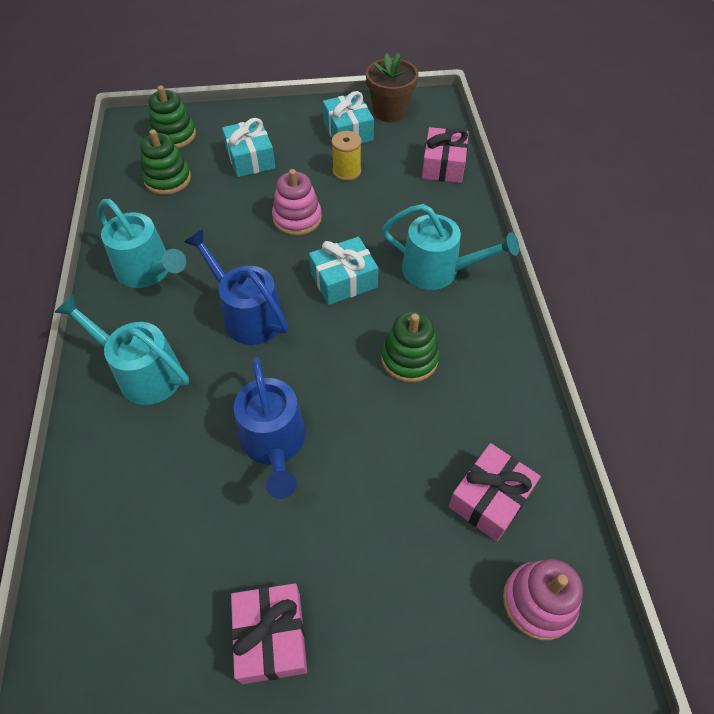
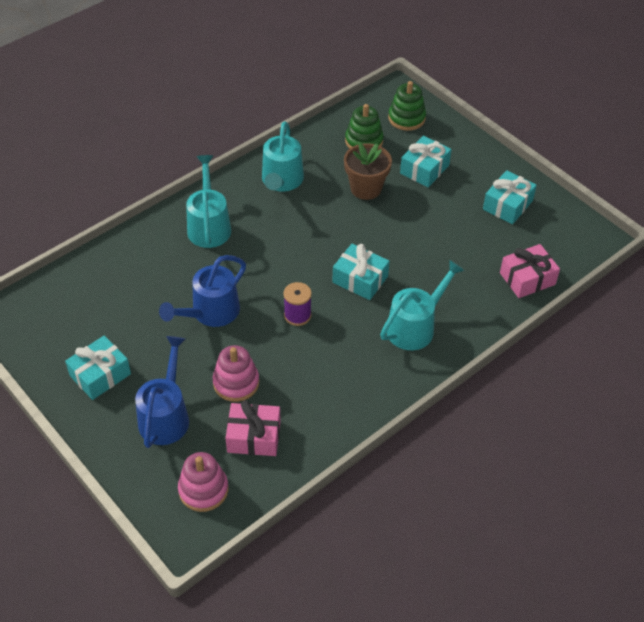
camera: 55 degrees right, 5 degrees down
blue watering can [184,229,288,345] -> blue watering can moved to [135,336,189,448]
pink gift [231,583,307,684] -> turquoise gift [65,336,131,400]
pink stacking toy [272,169,322,236] -> pink stacking toy moved to [213,345,259,402]
yellow spool [331,131,362,181] -> none
brown flower pot [366,53,419,122] -> brown flower pot moved to [344,143,392,200]
green stacking toy [381,311,440,383] -> none
turquoise watering can [382,204,519,290] -> turquoise watering can turned 120 degrees counterclockwise [380,260,465,350]
none -> purple spool [284,282,312,326]

